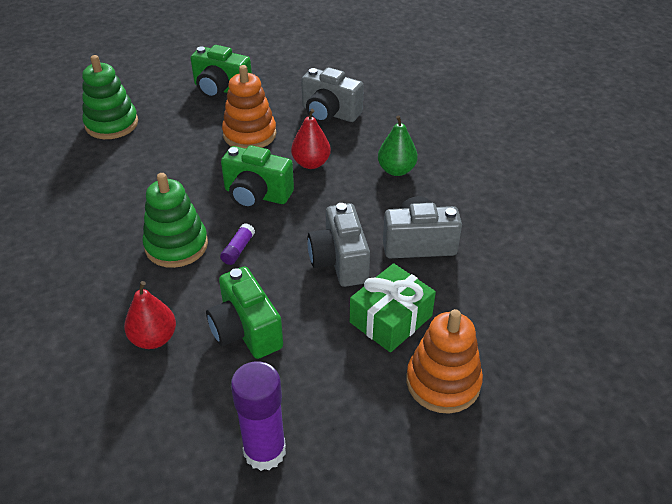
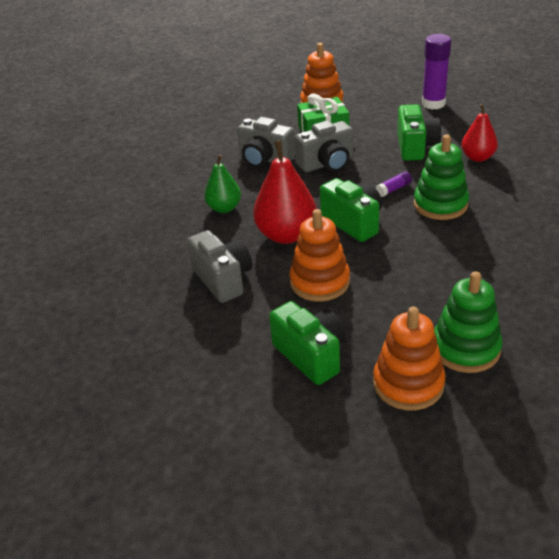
camera: 145 degrees left, 5 degrees down
red pear [291,109,331,169] -> red pear [253,140,317,244], size x1.62
grey camera [308,203,370,287] -> grey camera turned 45 degrees clockwise [295,120,353,172]
none -> orange stacking toy [373,306,445,411]

